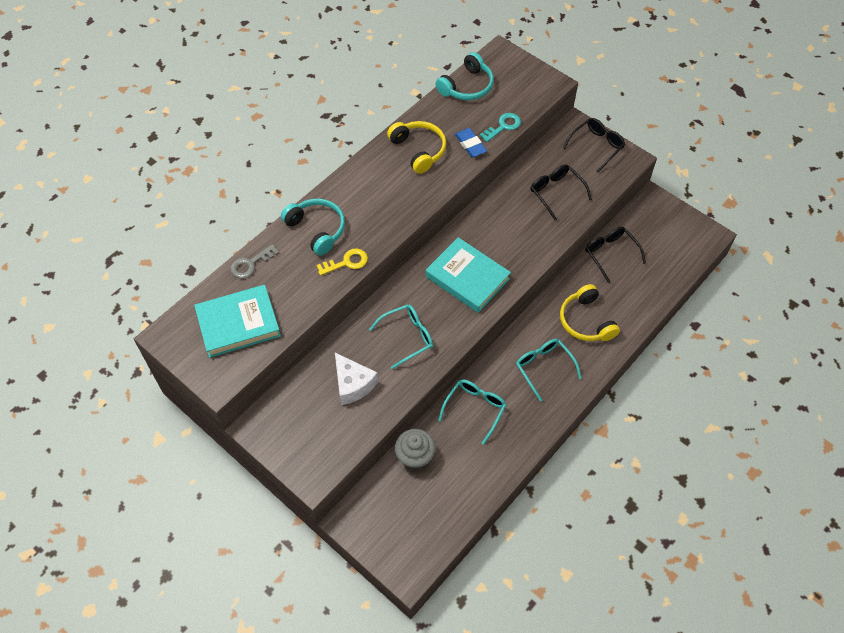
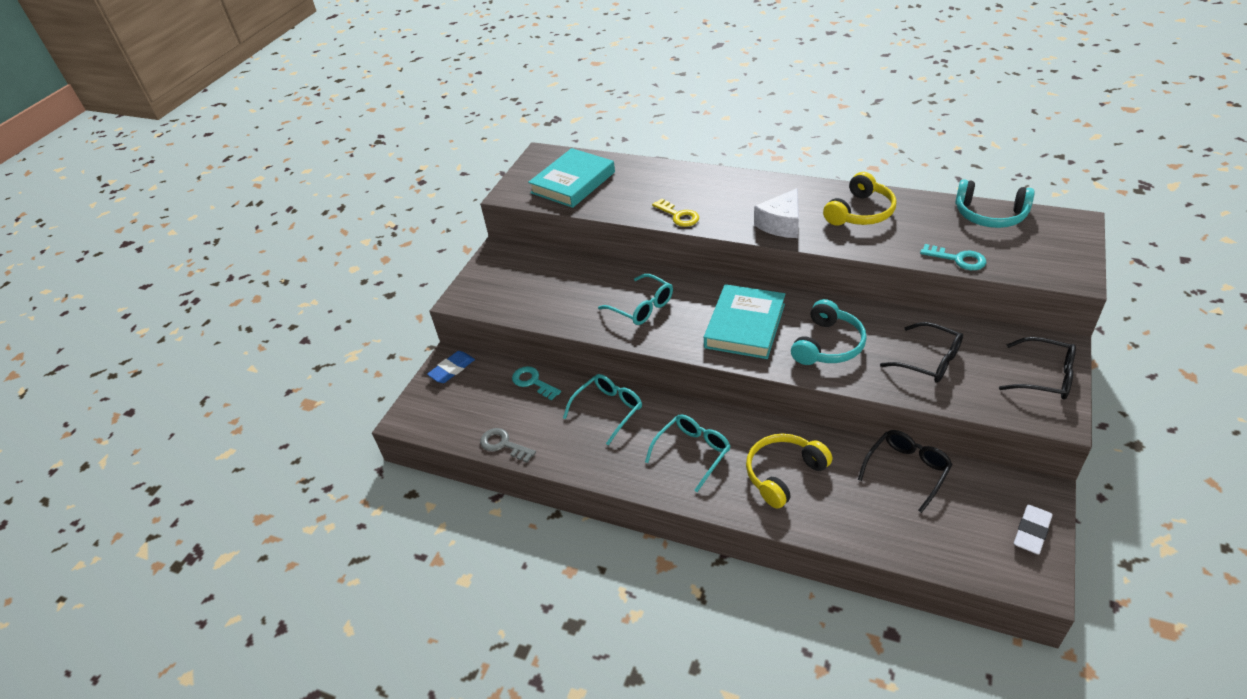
camera: 75 degrees right, 15 degrees down
turquoise book [194,285,281,358] -> turquoise book turned 75 degrees clockwise [528,148,615,208]
grey key [230,244,279,279] -> grey key moved to [480,428,536,463]
turquoise headphones [281,199,345,256] -> turquoise headphones moved to [791,299,867,365]
white cheese [335,353,378,405] -> white cheese moved to [754,188,799,238]
grey cupcake [395,429,436,470] -> turquoise key [512,366,561,400]
turquoise glasses [438,379,506,445] -> turquoise glasses turned 60 degrees counterclockwise [563,374,642,445]
blue eraser [455,128,487,157] -> blue eraser moved to [427,351,475,383]
black glasses [530,164,592,221] -> black glasses turned 90 degrees clockwise [880,322,963,383]
none -> white eraser [1014,505,1053,555]

